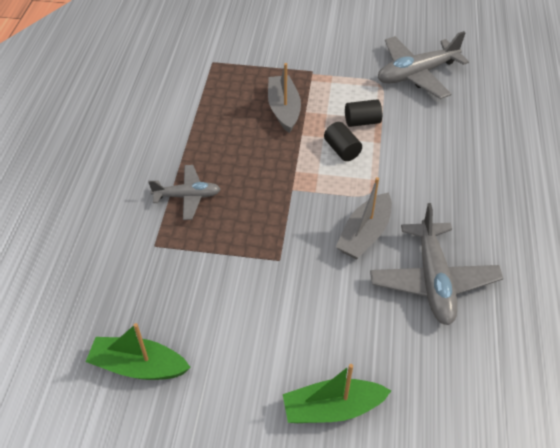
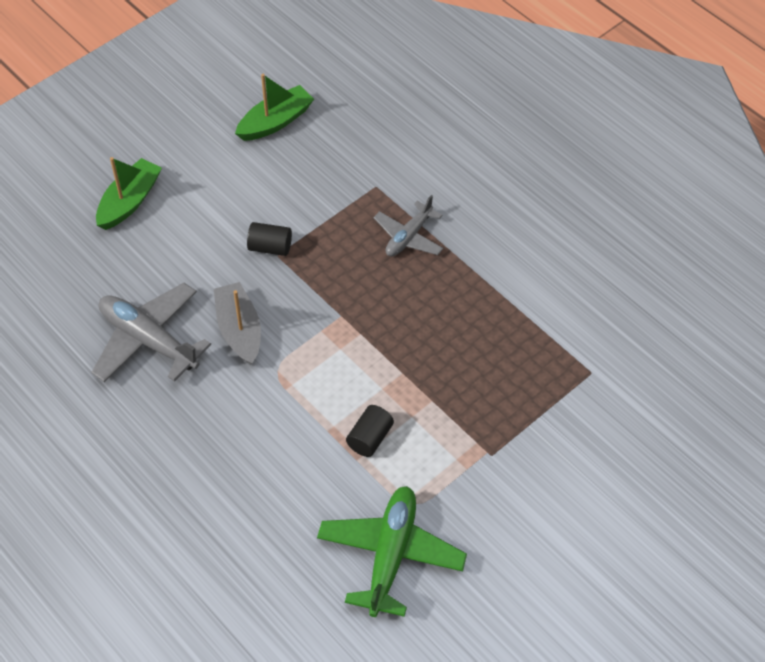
camera: 130 degrees right, 5 degrees up
grey boat [268,63,301,133] -> none
black cylinder [324,122,362,161] -> black cylinder moved to [247,222,292,256]
grey plane [378,31,469,99] -> green plane [317,486,467,617]

